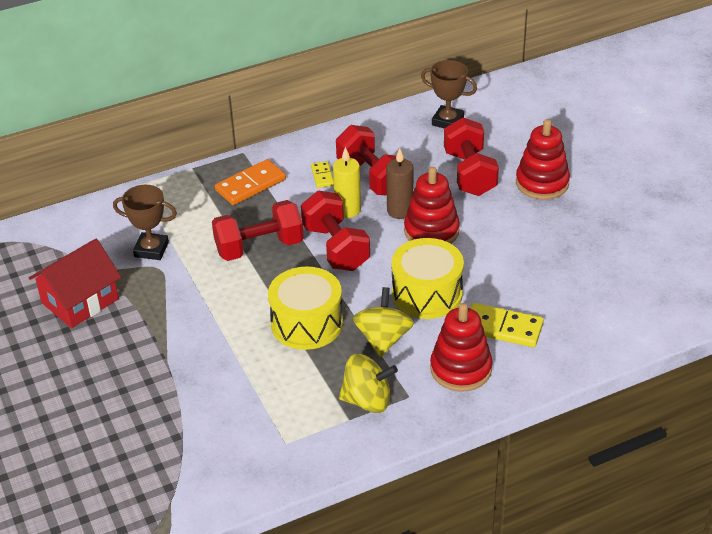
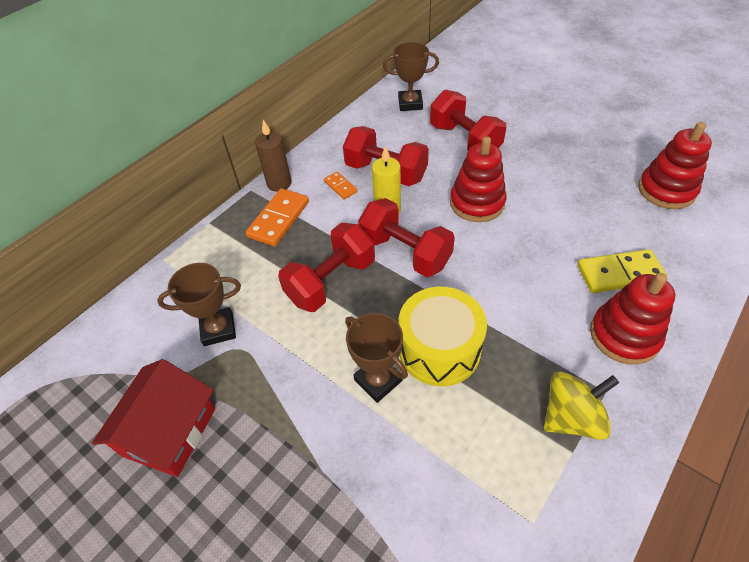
camera: 25 degrees left, 10 degrees up
yellow domino [311,161,334,188] -> orange domino [324,172,358,199]
yellow spinning top [353,287,414,357] -> none
brown candle [386,148,413,219] -> brown candle moved to [255,120,291,192]
yellow drum [391,238,464,319] -> none
red stacking toy [516,119,570,200] -> red stacking toy moved to [638,122,712,209]
none -> brown trophy [345,313,408,403]

